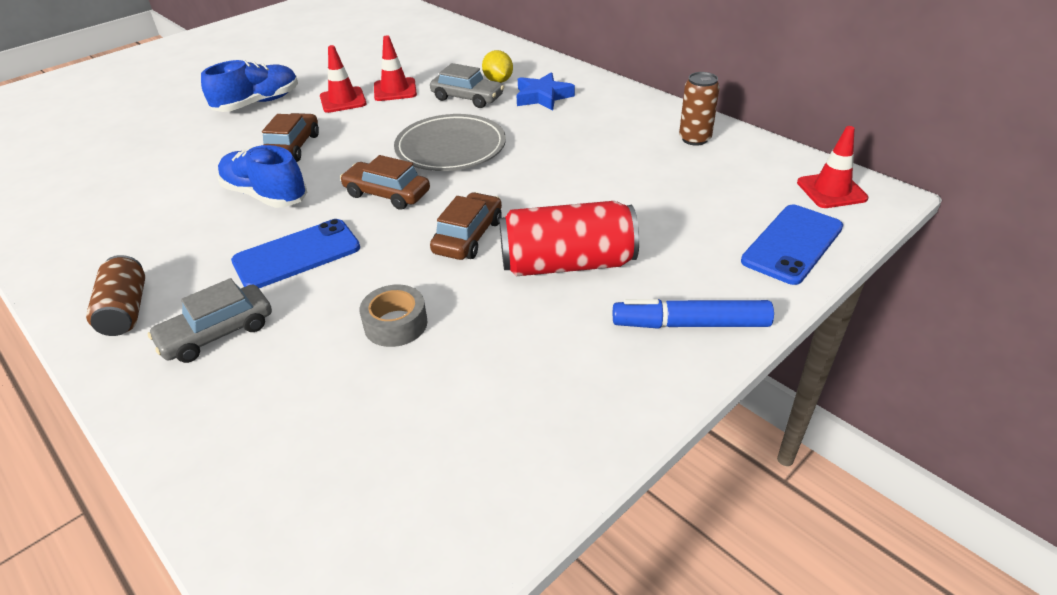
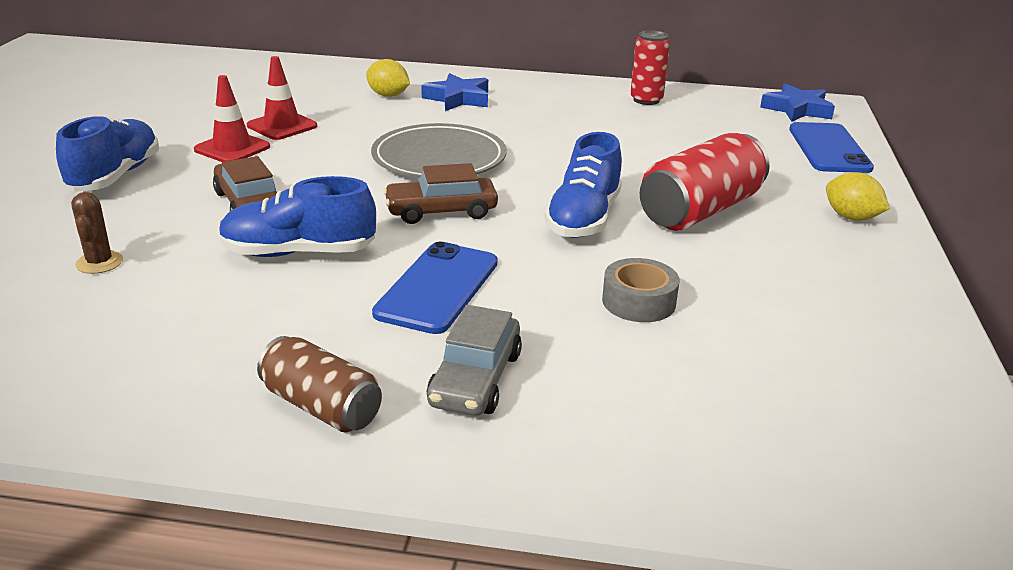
camera: 40 degrees left, 10 degrees down
grey car [430,63,504,108] -> none
brown car [430,192,502,260] -> blue shoe [544,132,622,238]
blue marker [613,299,774,329] -> yellow lemon [826,172,890,221]
brown can [679,72,720,146] -> red can [630,30,670,105]
red traffic cone [797,126,869,208] -> blue star [760,83,835,122]
none -> brown cactus [71,192,123,274]

